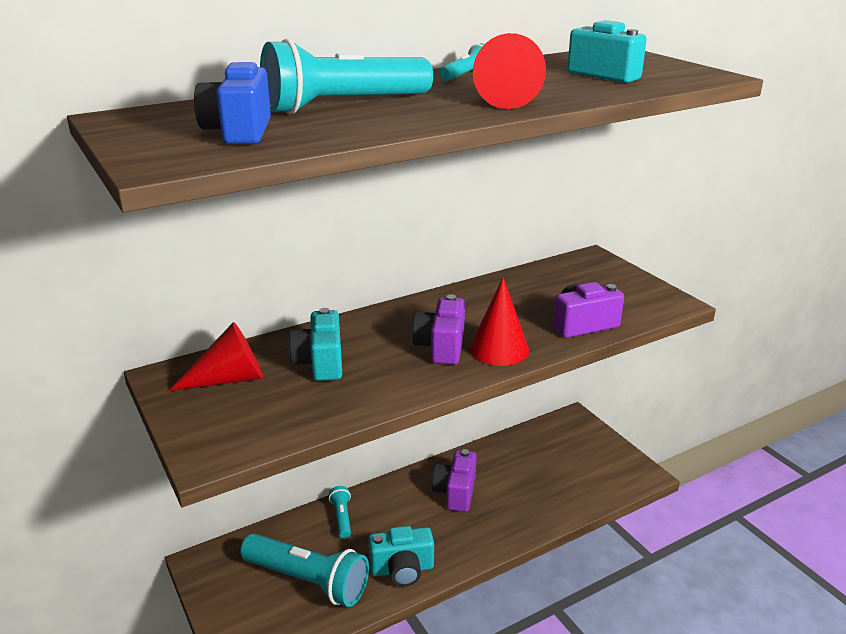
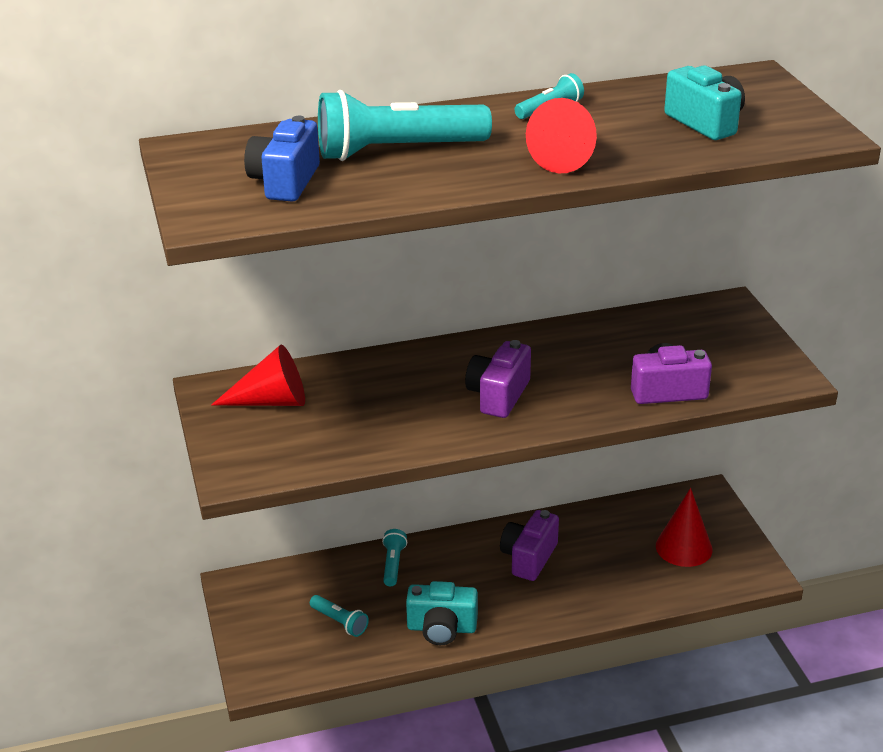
camera: 15 degrees right, 5 degrees up
turquoise flashlight [240,534,369,607] -> turquoise flashlight [310,595,369,637], size x0.46
turquoise camera [288,308,342,381] -> none
red cone [469,277,529,366] -> red cone moved to [656,488,713,567]

